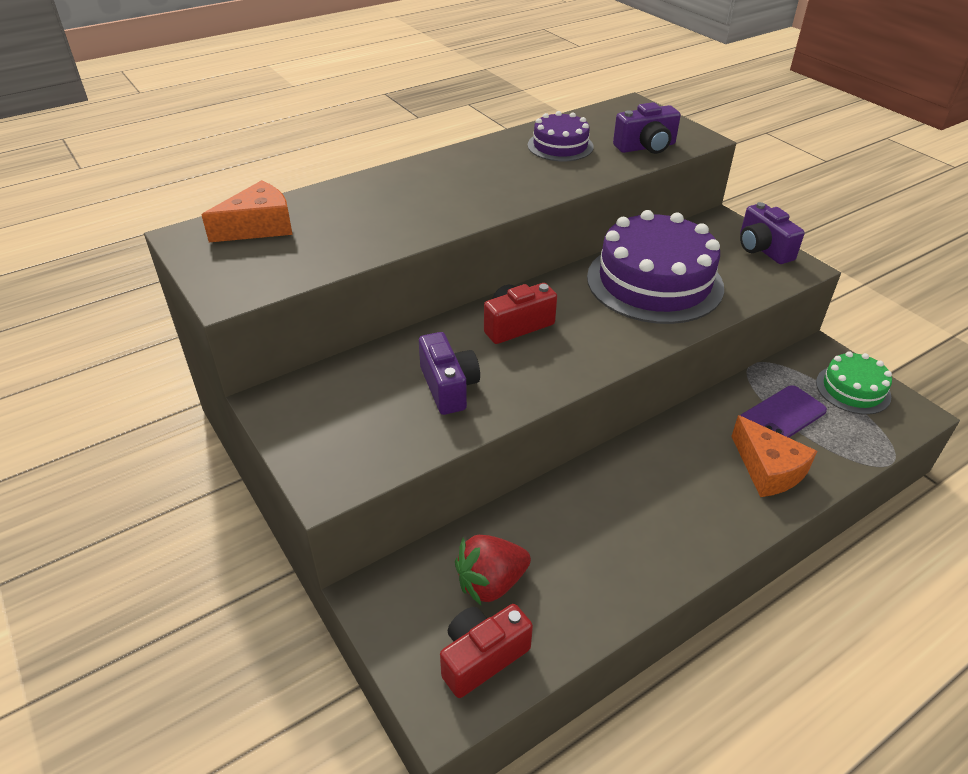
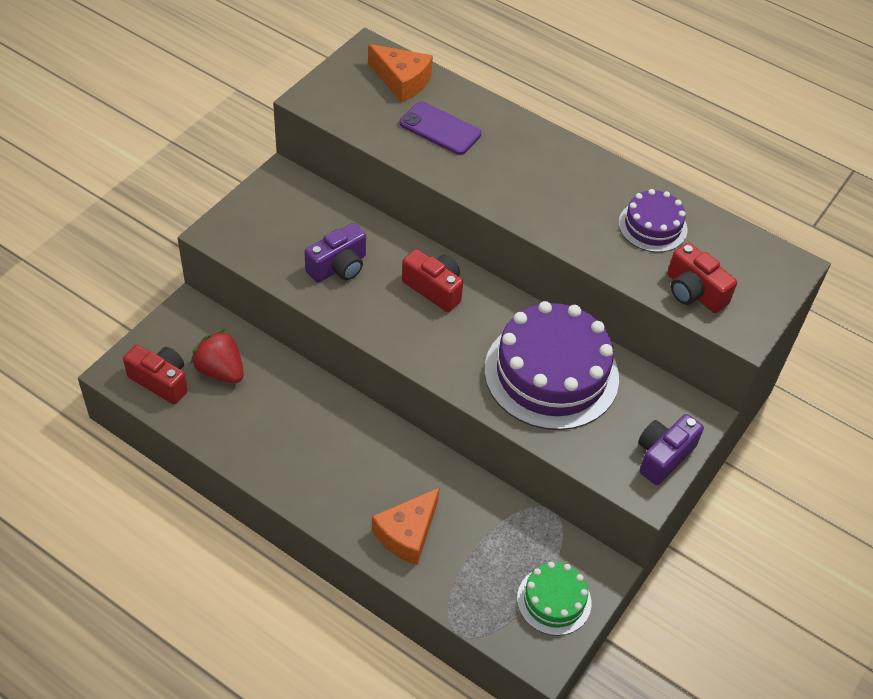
camera: 65 degrees right, 10 degrees up
purple camera [613,102,681,154] -> red camera [667,242,737,313]
purple phone [740,385,827,438] -> purple phone moved to [400,101,482,155]

